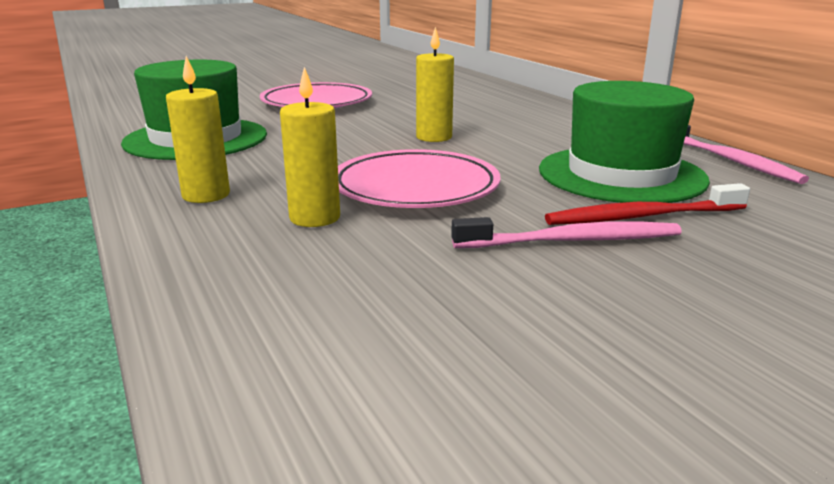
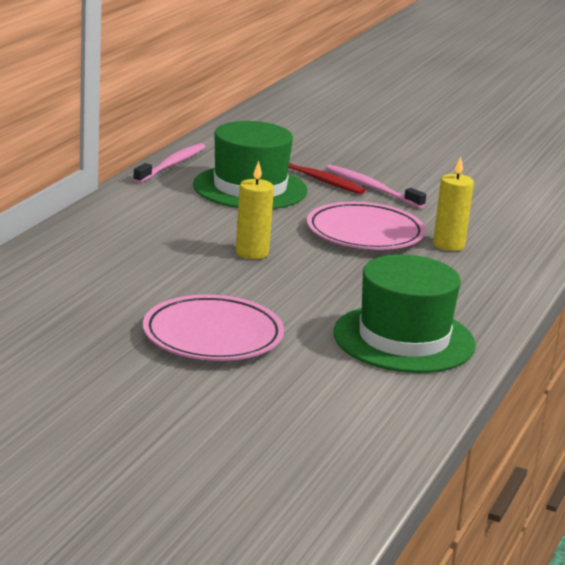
camera: 130 degrees left, 0 degrees up
yellow candle [166,56,230,203] -> none

